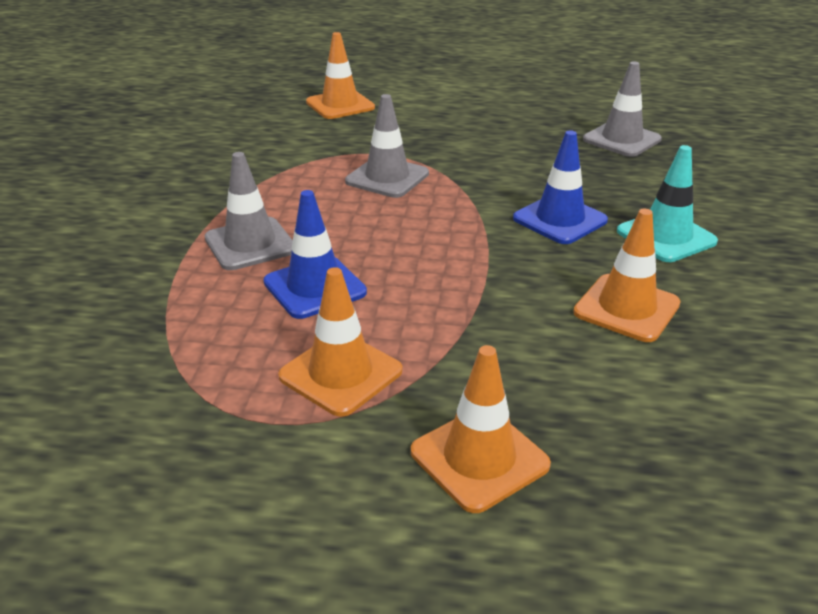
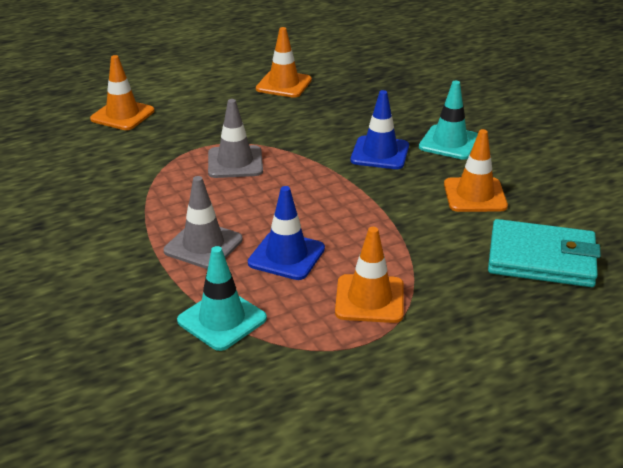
camera: 35 degrees left, 0 degrees up
orange traffic cone [411,345,551,513] -> orange traffic cone moved to [256,27,312,98]
grey traffic cone [583,62,662,157] -> none
none -> turquoise traffic cone [177,246,267,351]
none -> turquoise wallet [488,219,601,287]

